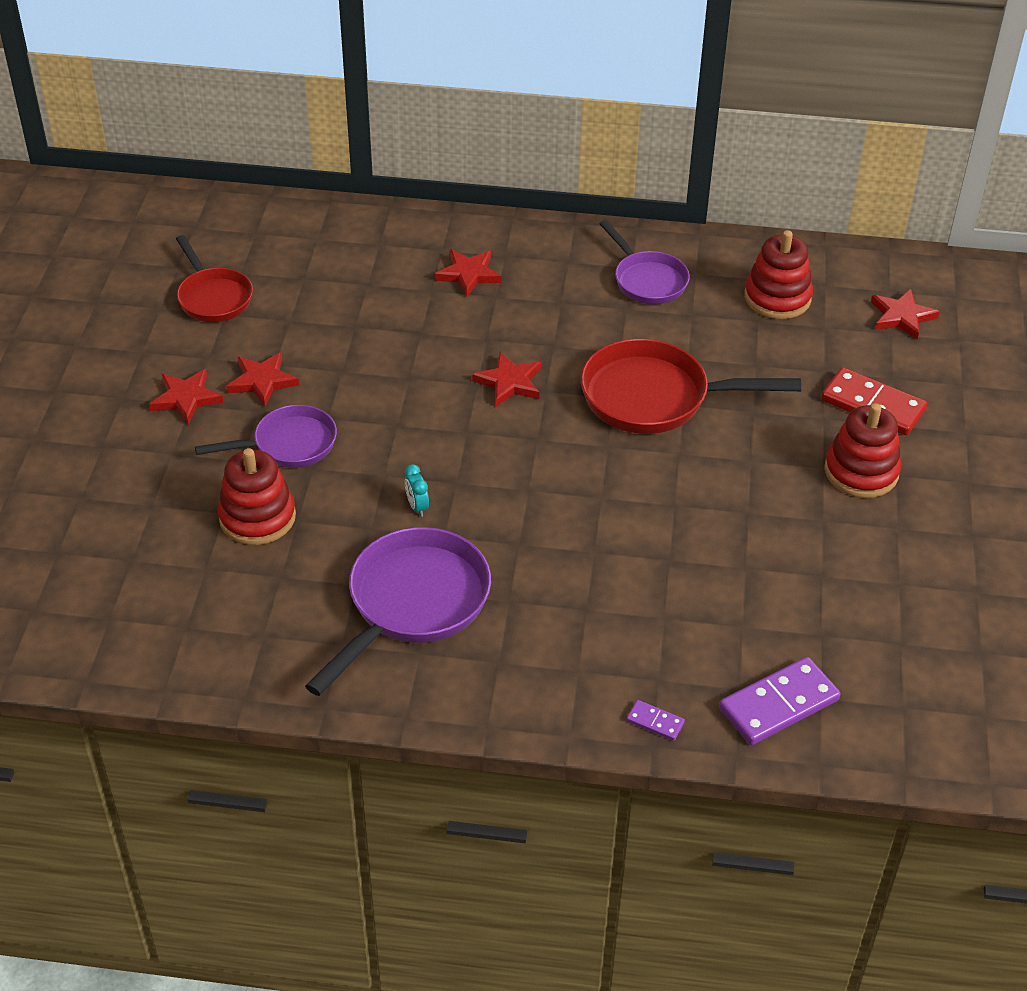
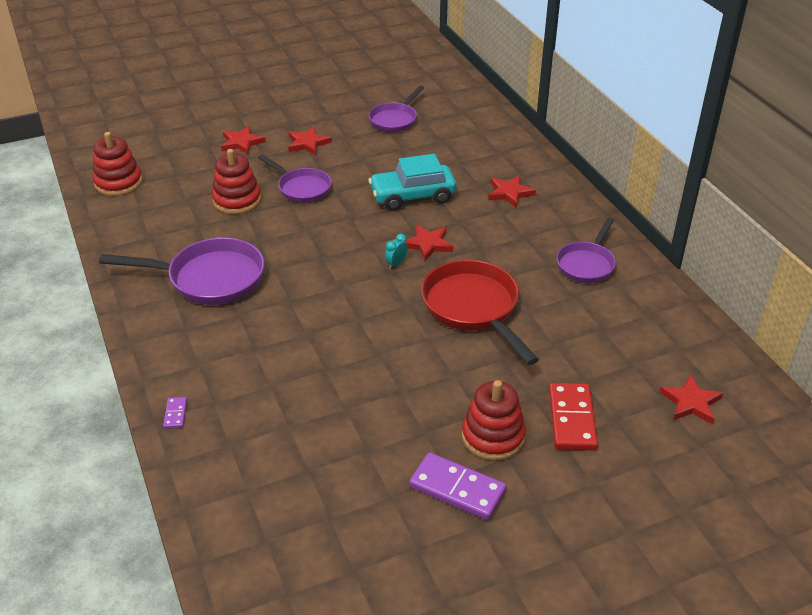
camera: 60 degrees right, 5 degrees down
red pan [176,235,253,322] -> purple pan [369,85,424,132]
red star [226,352,299,407] -> red star moved to [221,126,266,155]
turquoise clock [405,464,429,517] -> turquoise clock moved to [385,234,408,269]
purple domino [719,657,840,745] -> purple domino moved to [409,452,507,520]
red stacking toy [744,230,813,319] -> red stacking toy moved to [93,132,142,196]
none -> turquoise car [368,154,456,211]

